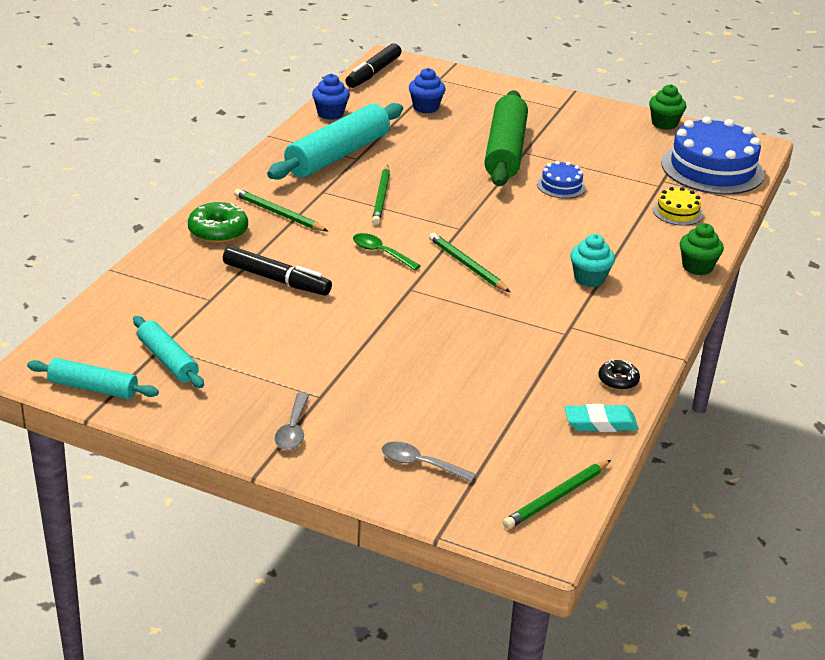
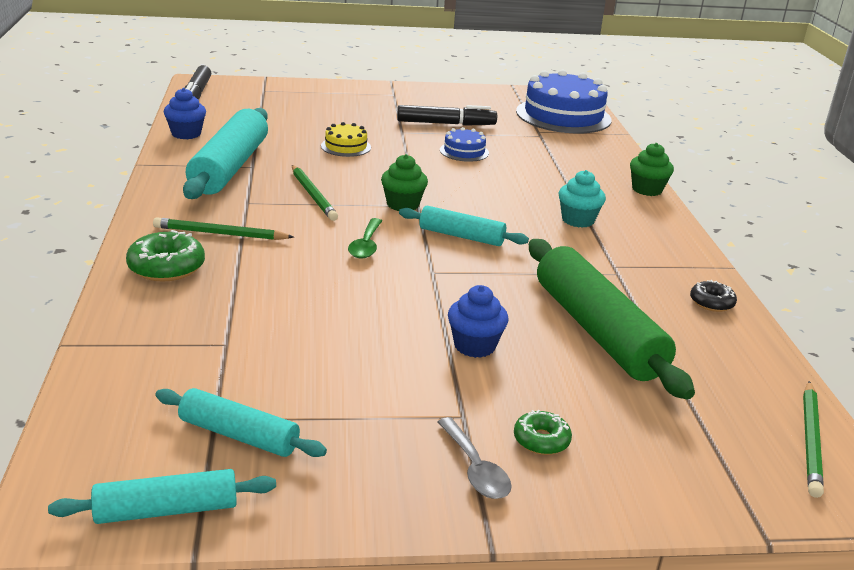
camera: 30 degrees left, 5 degrees down
black marker [223,246,332,296] -> black marker moved to [397,105,497,126]
green spoon [353,233,421,270] -> green spoon turned 90 degrees counterclockwise [348,218,382,259]
grey spoon [382,442,476,482] -> none
blue cupcake [409,68,446,113] -> blue cupcake moved to [448,285,508,358]
green pencil [429,233,510,292] -> turquoise rolling pin [399,206,529,246]
green rolling pin [484,90,528,186] -> green rolling pin moved to [529,239,695,399]
turquoise eraser [564,404,639,432] -> none
green cupcake [649,84,686,130] -> green cupcake moved to [381,154,428,211]
yellow cake [653,187,703,226] -> yellow cake moved to [321,122,371,157]
none -> green donut [514,410,572,455]

